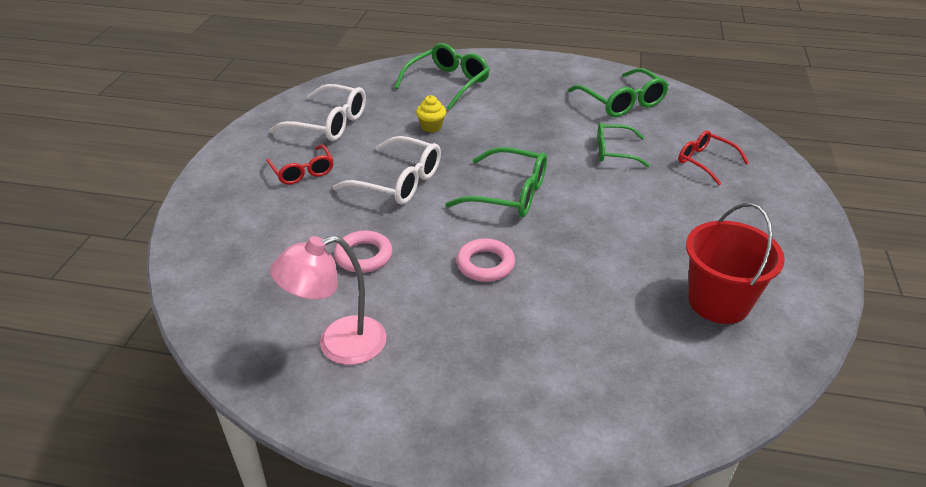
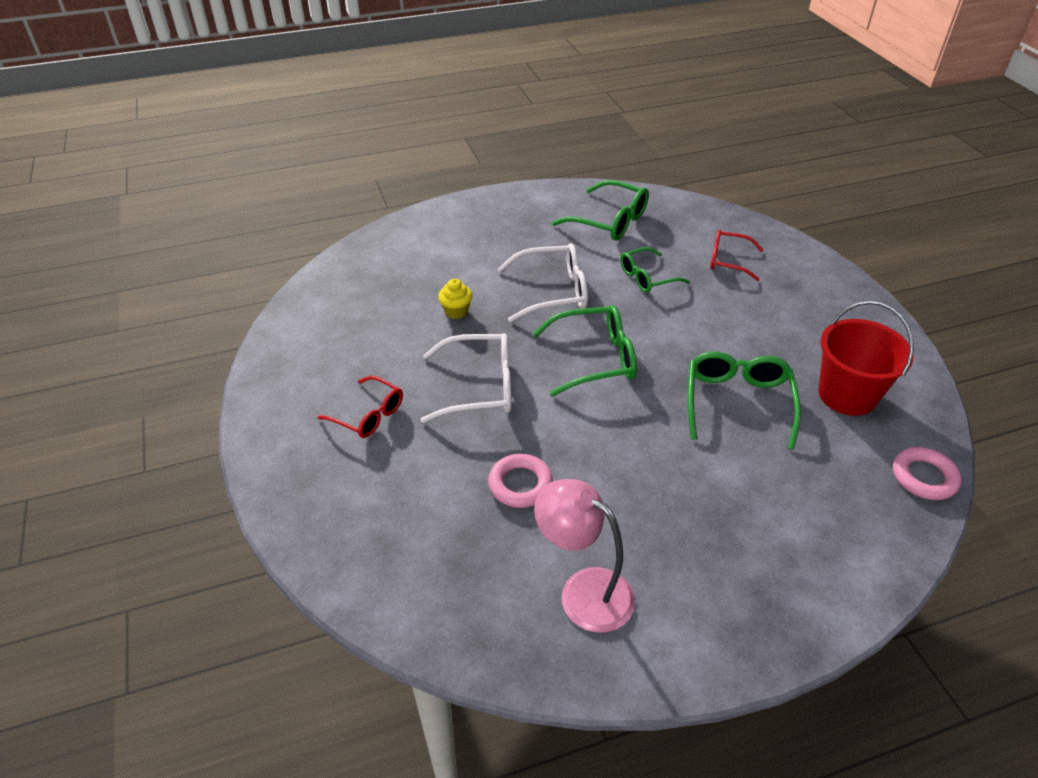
camera: 30 degrees left, 5 degrees up
white glasses [269,84,366,141] -> white glasses moved to [497,243,588,322]
pink lamp [270,236,386,365] -> pink lamp turned 90 degrees clockwise [534,479,635,633]
green glasses [395,43,490,110] -> green glasses moved to [688,352,801,449]
pink ring [456,238,515,282] -> pink ring moved to [893,447,962,500]

